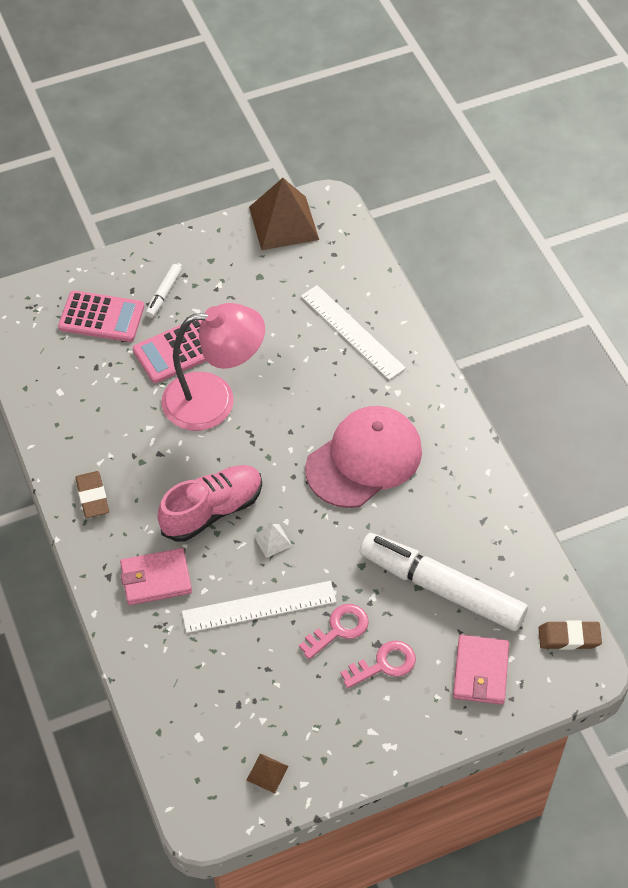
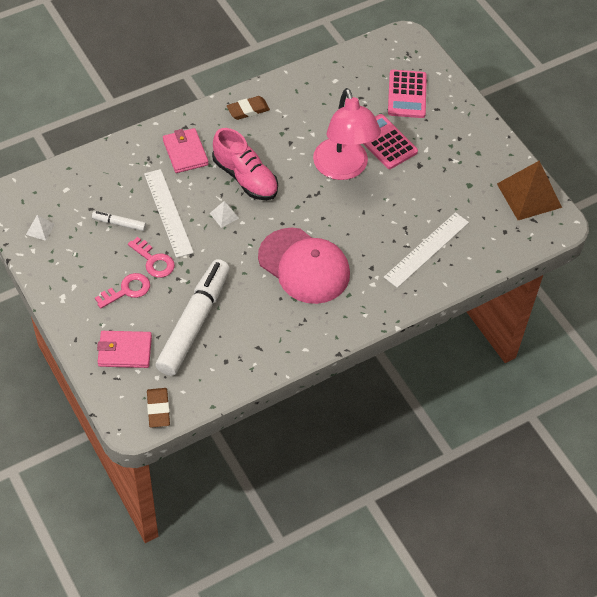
camera: 80 degrees right, 0 degrees up
white marker [145,264,182,318] -> white marker moved to [92,211,146,231]
brown pyramid [246,753,289,793] -> white pyramid [26,215,55,241]
pink key [340,640,416,688] -> pink key turned 90 degrees counterclockwise [95,273,150,309]

